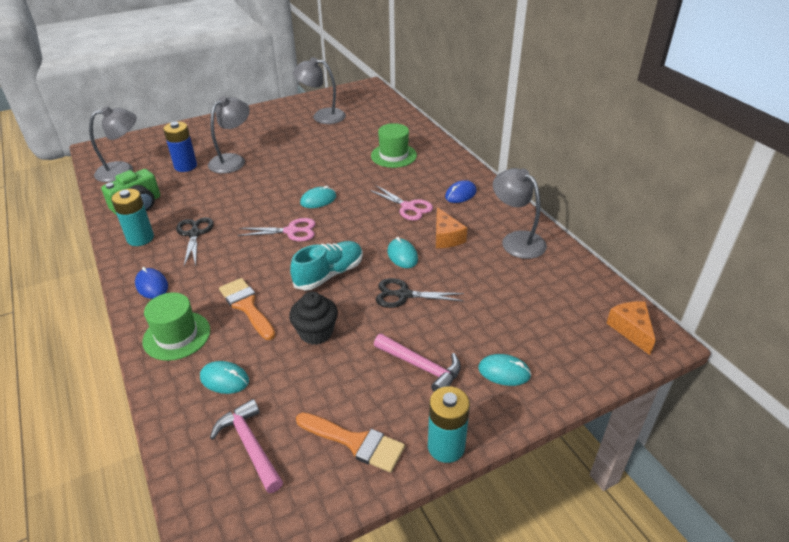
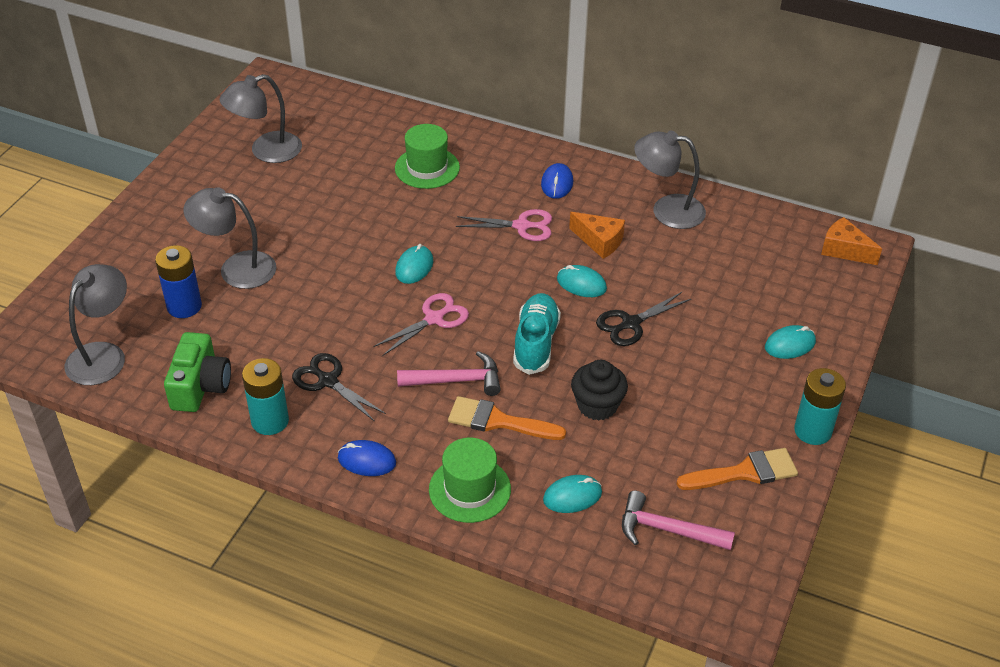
camera: 40 degrees left, 5 degrees up
grey lamp [208,96,250,174] -> grey lamp turned 75 degrees counterclockwise [183,187,276,289]
pink hammer [374,334,461,392] -> pink hammer moved to [397,351,501,396]

